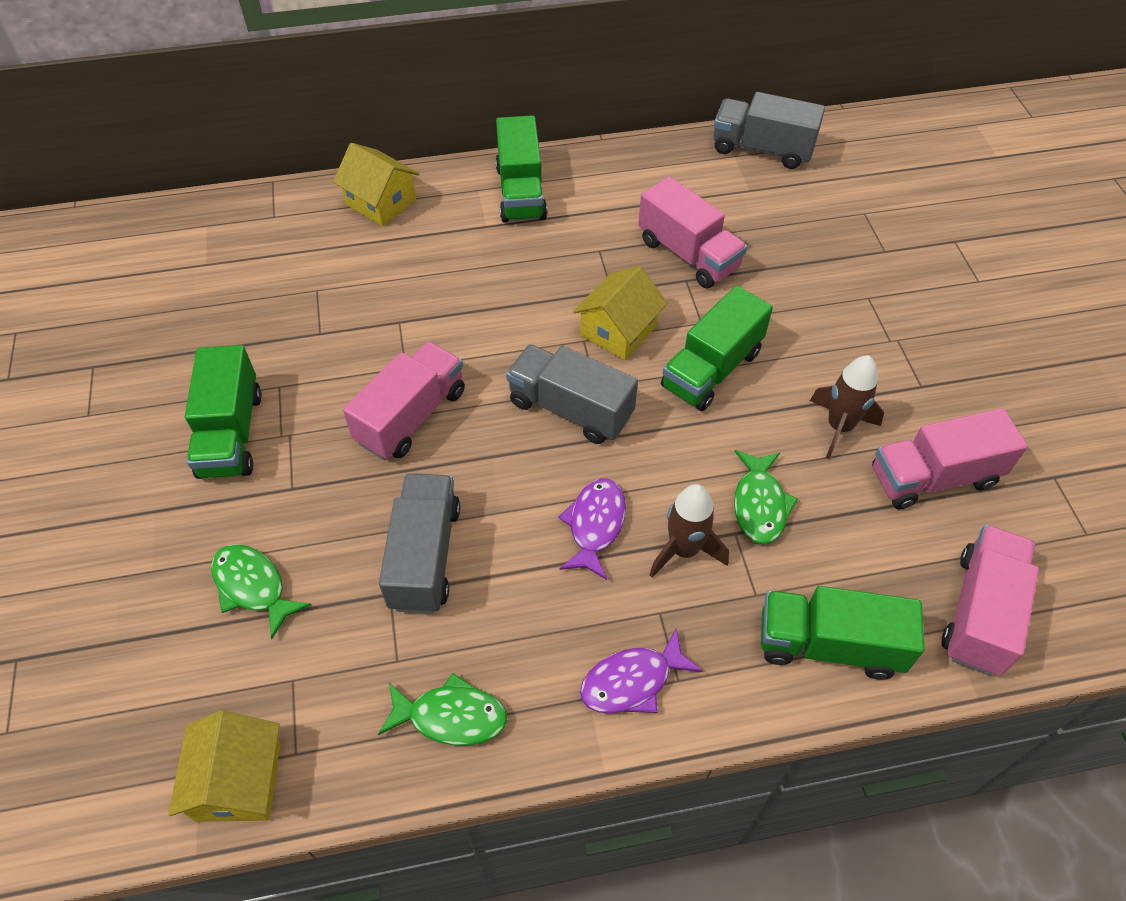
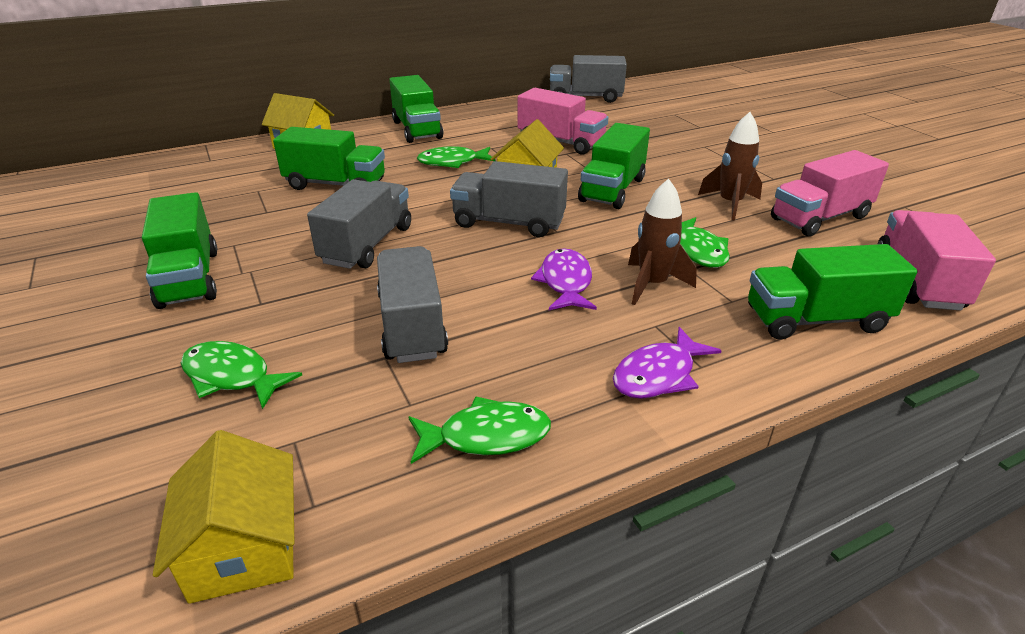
camera: 15 degrees left, 20 degrees down
pink truck [343,341,465,460] -> grey truck [307,179,411,269]
none -> green truck [273,127,385,190]
none -> green fish [417,146,496,168]

